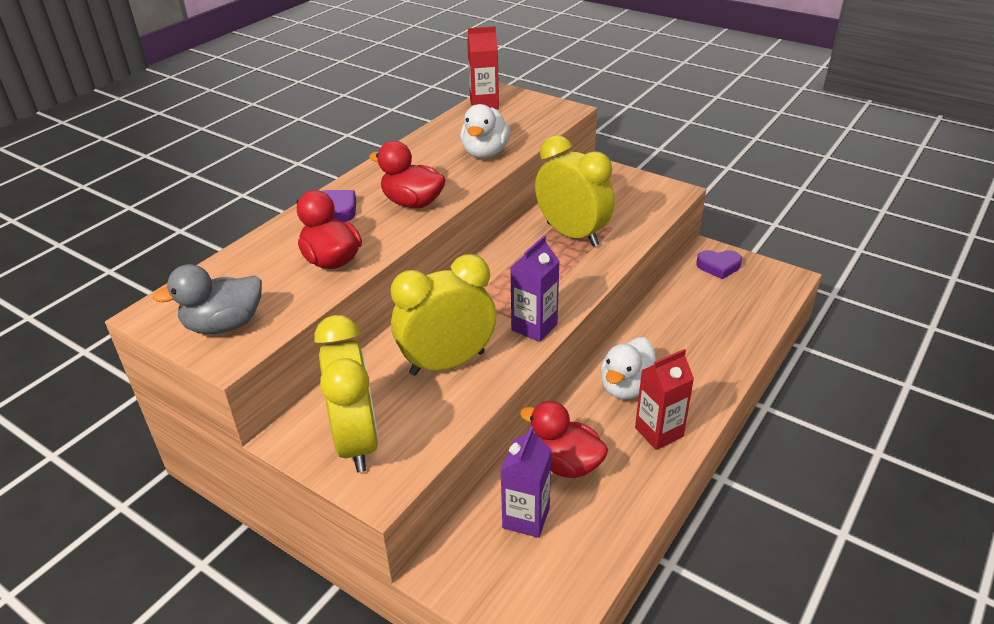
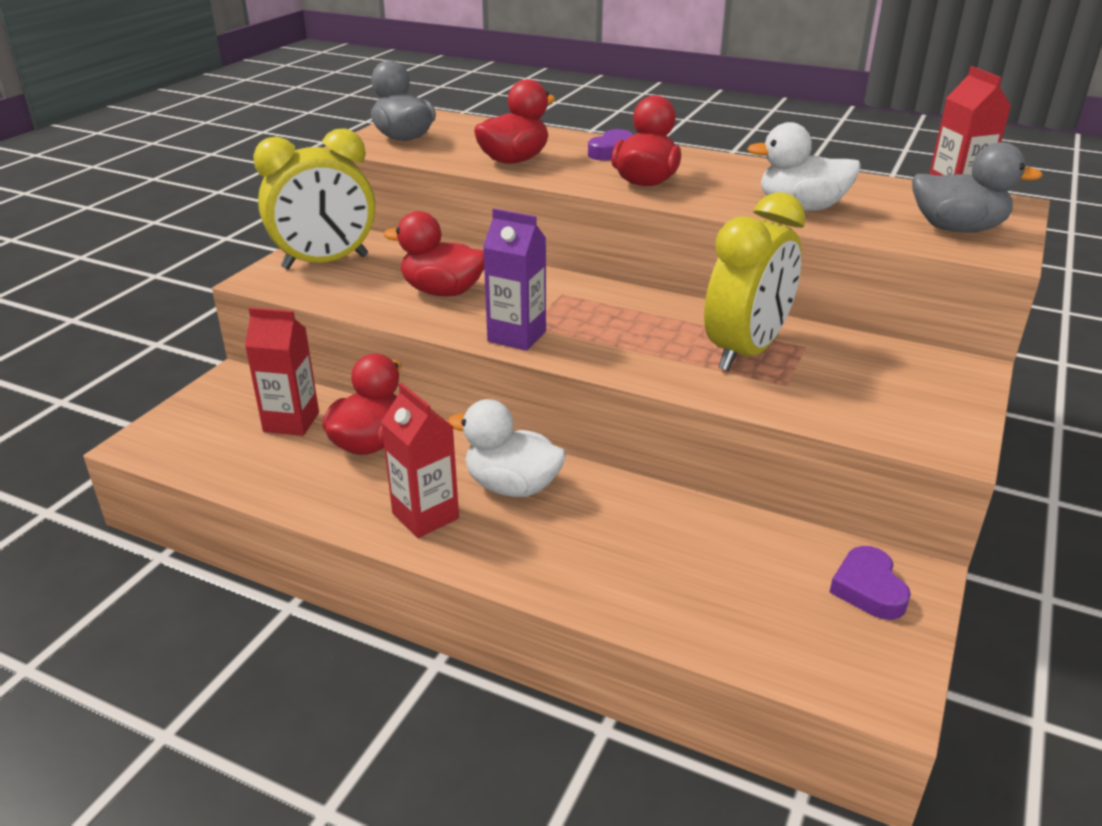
camera: 80 degrees right, 5 degrees down
yellow clock [391,254,496,376] -> red duck [384,211,484,297]
purple carton [500,426,551,538] -> red carton [245,307,319,436]
none -> grey duck [912,142,1043,233]

